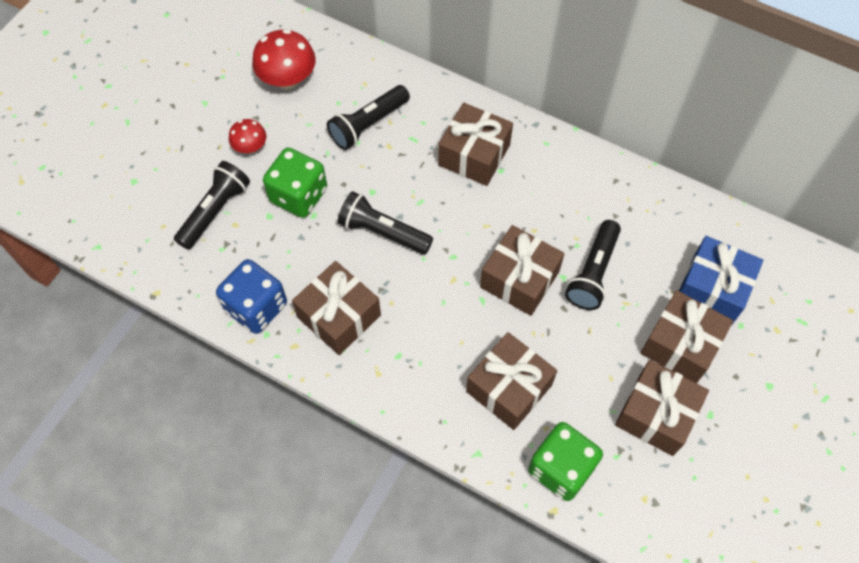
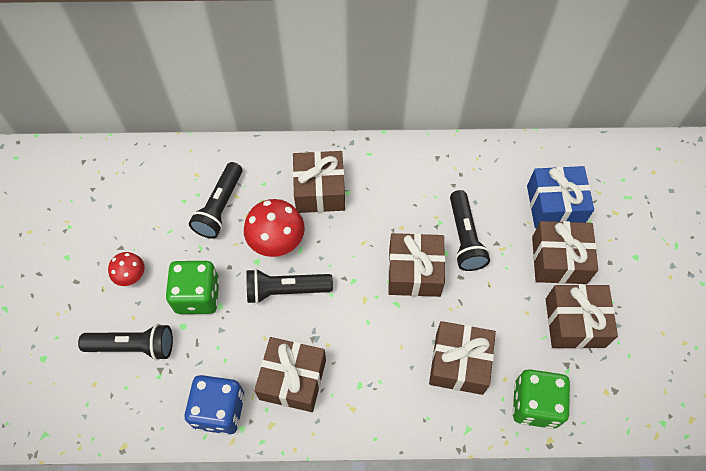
camera: 30 degrees left, 0 degrees up
black flashlight [174,161,250,250] -> black flashlight turned 90 degrees clockwise [78,324,173,361]
red mushroom [252,29,316,89] -> red mushroom moved to [244,199,305,257]

